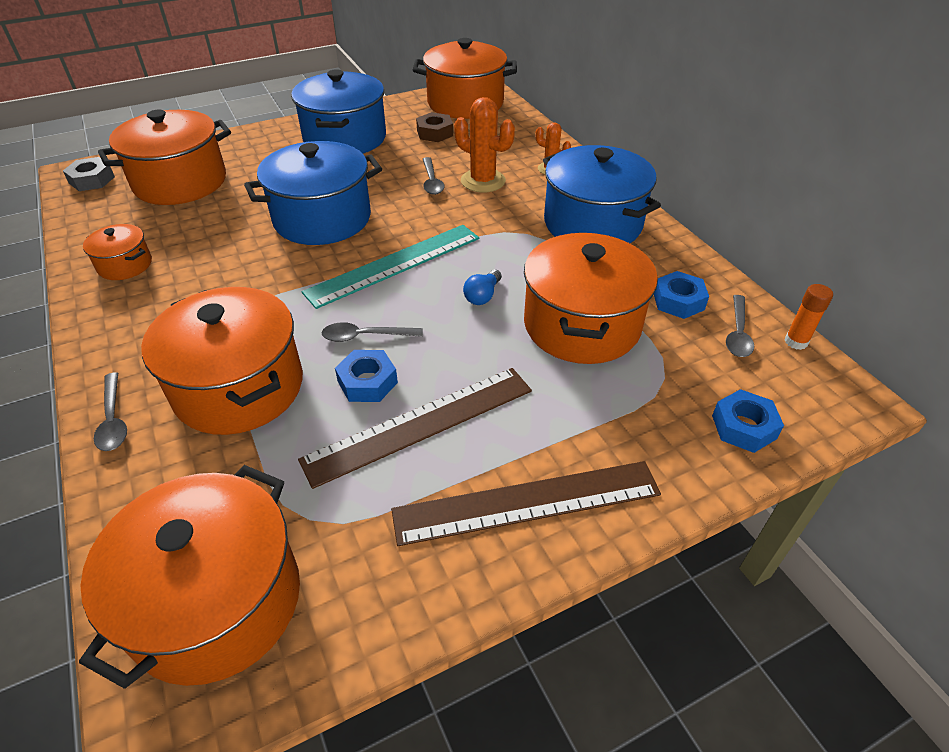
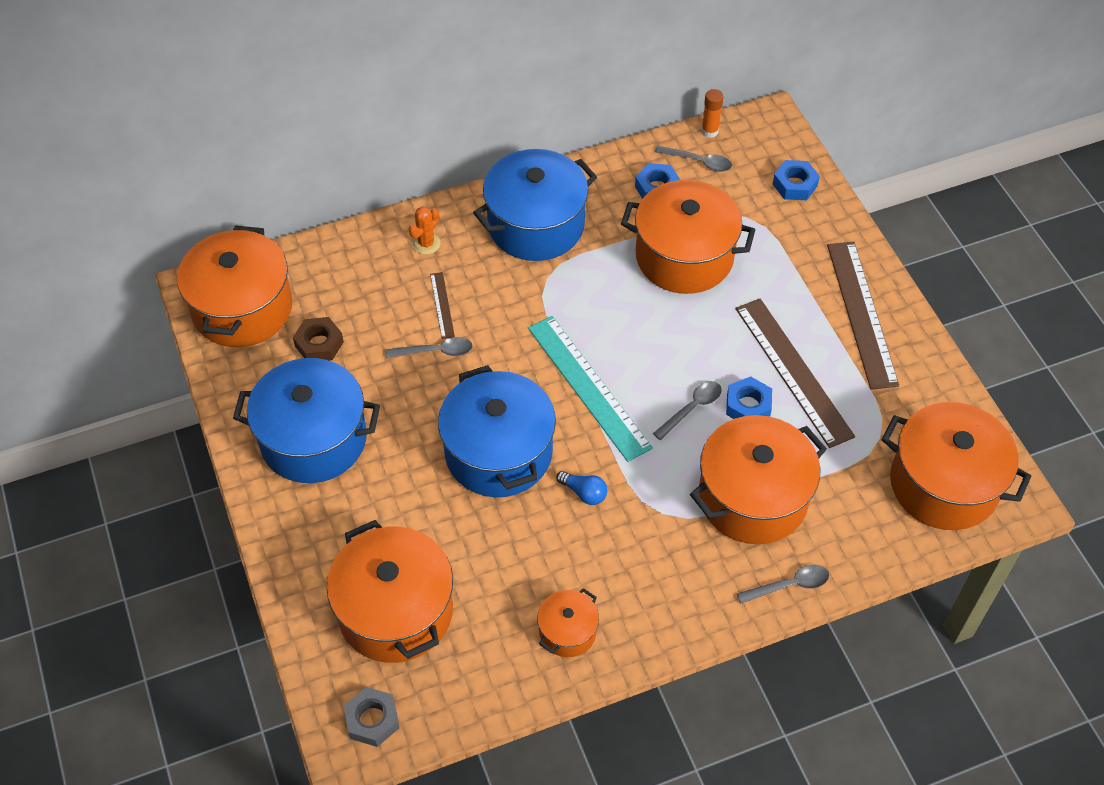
camera: 85 degrees left, 10 degrees up
grey spoon [322,322,423,342] -> grey spoon turned 135 degrees counterclockwise [653,381,722,440]
orange cactus [454,97,515,193] -> brown ruler [430,272,455,339]
blue light bulb [463,270,502,305] -> blue light bulb moved to [556,471,607,505]

